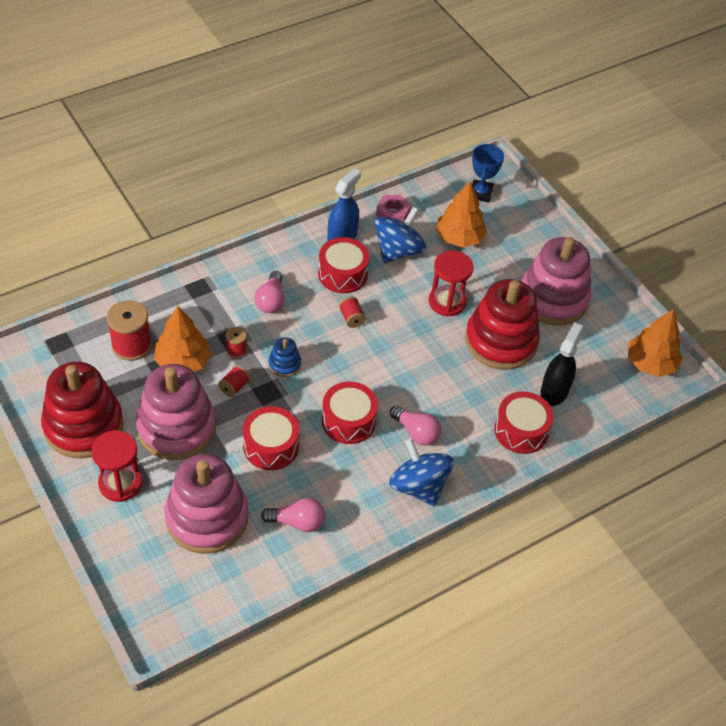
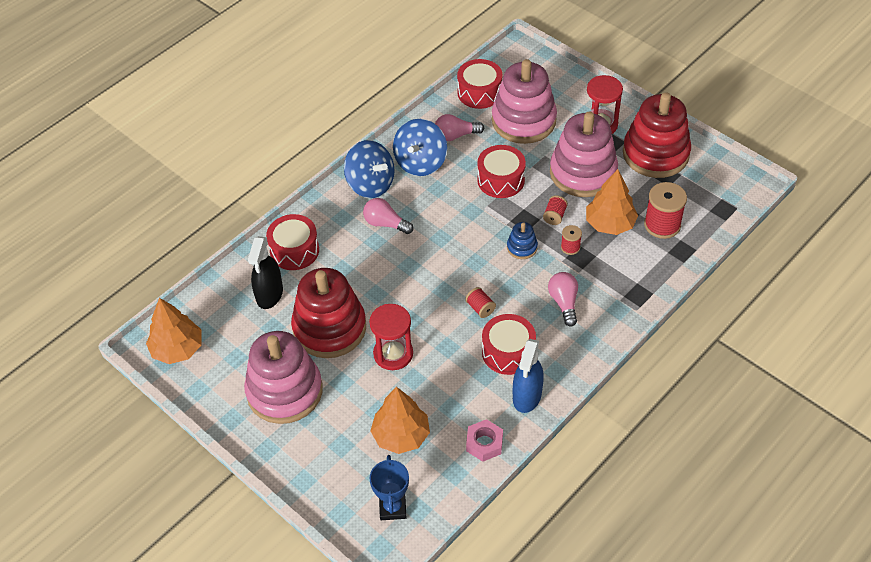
camera: 170 degrees right, 0 degrees up
red drum [322,382,378,444] -> red drum moved to [457,59,503,109]
blue spinning top [374,207,426,263] -> blue spinning top moved to [393,119,447,176]

